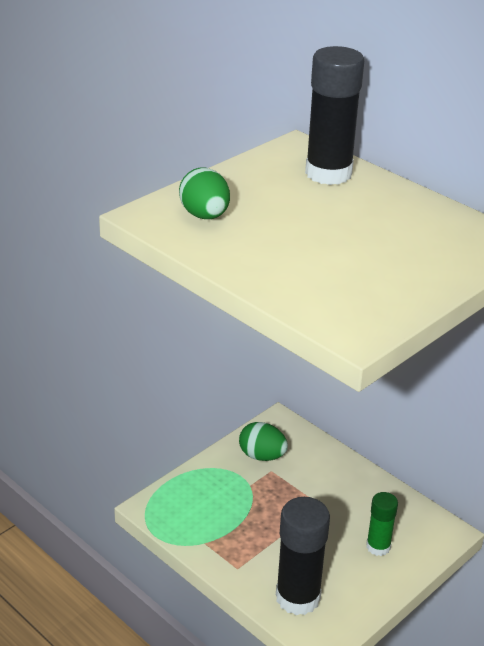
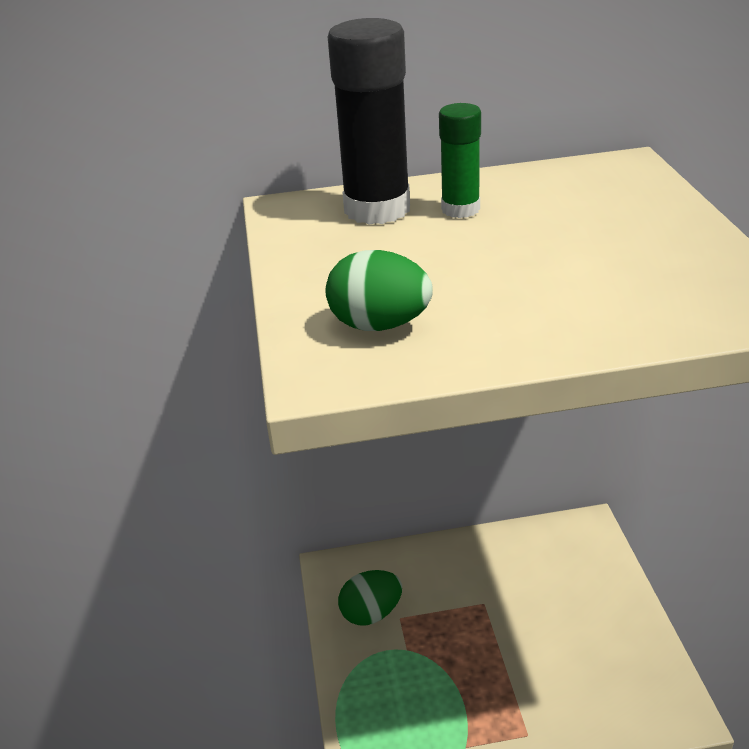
camera: 50 degrees left, 0 degrees up
black glue stick [276,497,330,615] -> none
green glue stick [366,492,398,556] -> green glue stick moved to [439,103,481,218]

